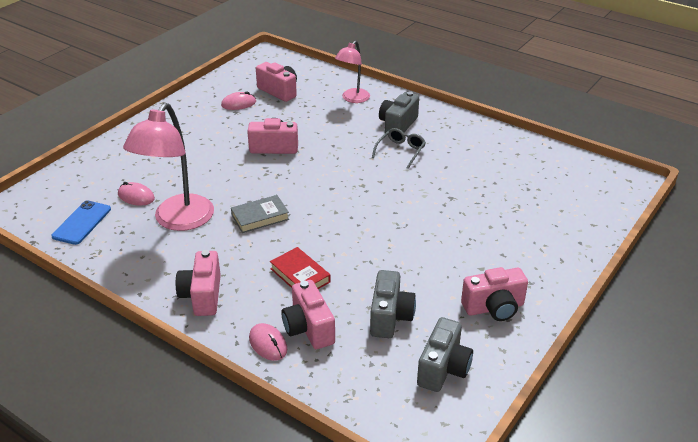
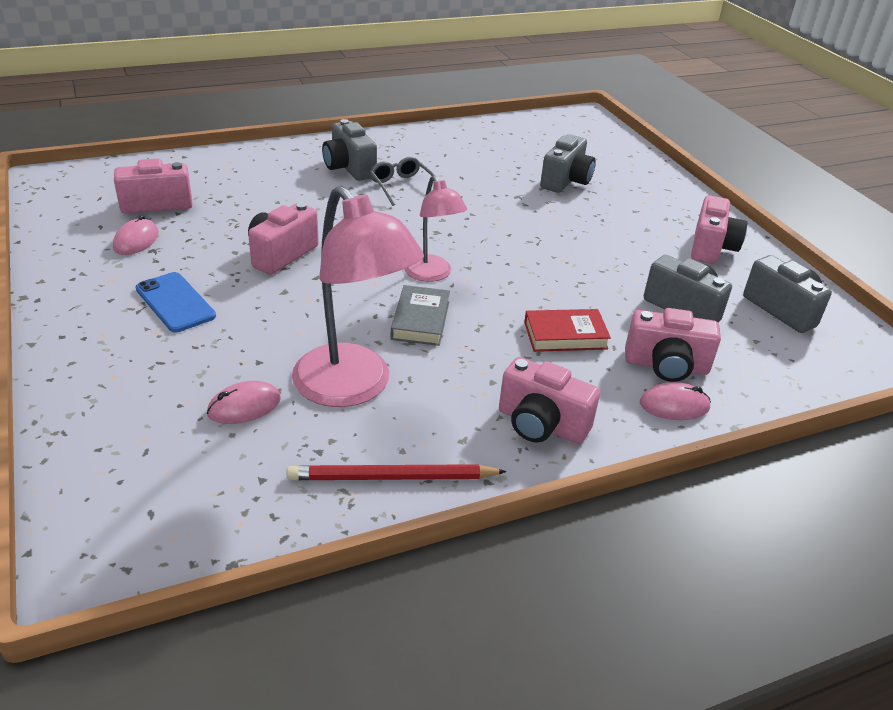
camera: 60 degrees left, 0 degrees up
blue phone [51,200,111,245] -> blue phone moved to [136,272,216,332]
pink lamp [335,41,370,103] -> pink lamp moved to [404,175,467,282]
none -> red pencil [286,464,507,480]
none -> grey camera [540,134,596,193]

